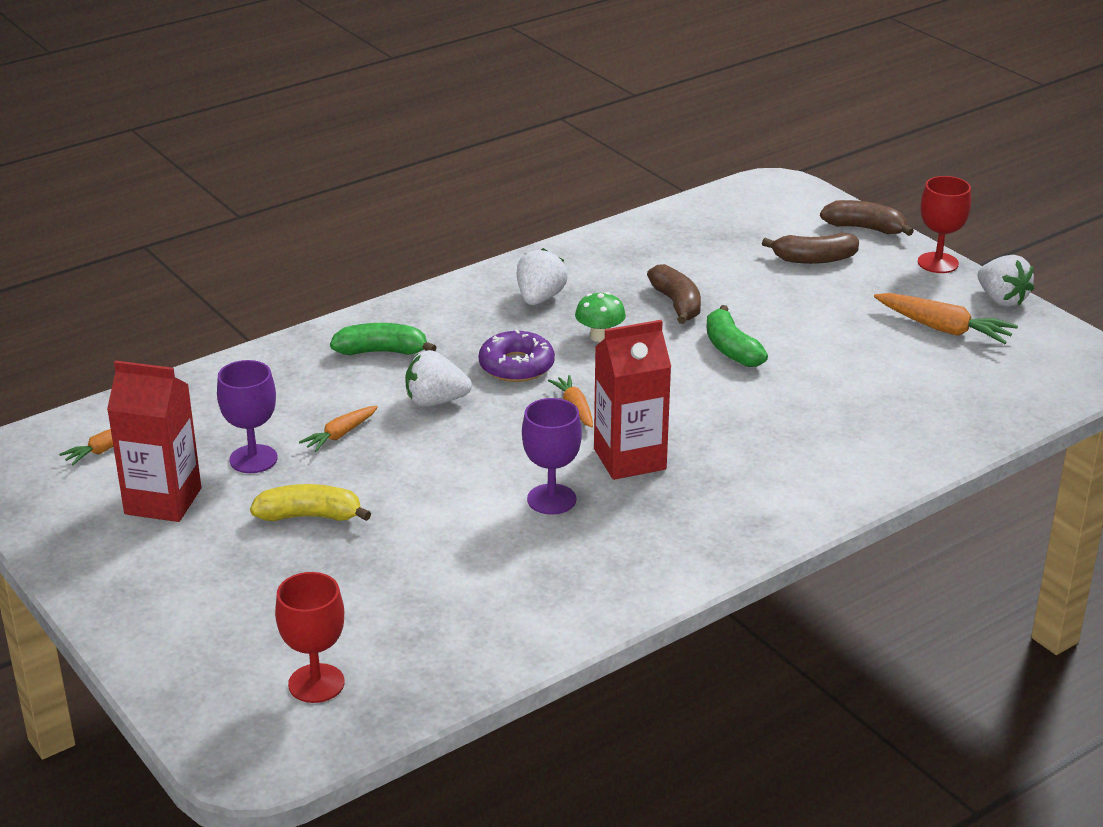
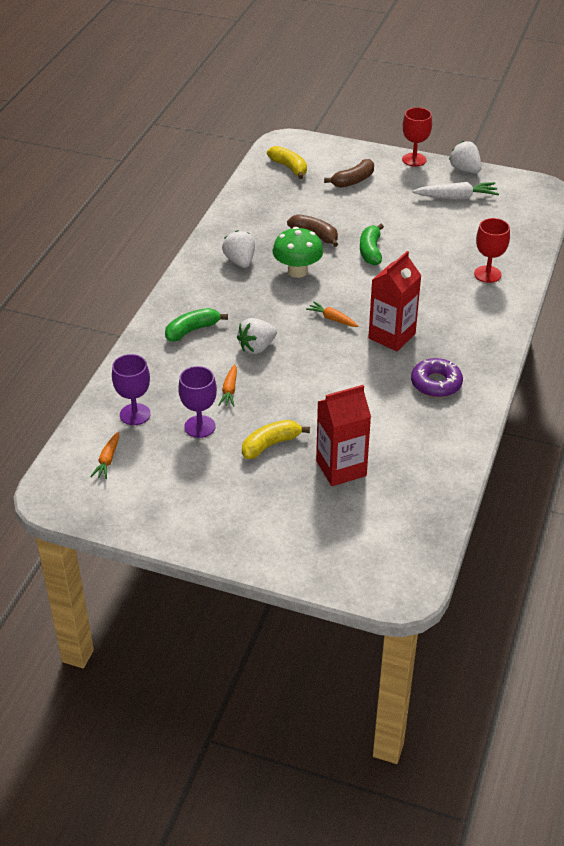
camera: 35 degrees left, 10 degrees up
red carton [107,360,201,522] -> red carton moved to [316,385,371,486]
red goblet [275,572,345,703] -> red goblet moved to [474,218,510,283]
purple donut [479,329,555,382] -> purple donut moved to [411,358,463,397]
purple goblet [522,398,582,515] -> purple goblet moved to [112,354,151,425]
green mushroom [575,292,626,342] -> green mushroom [273,227,323,278], size x1.59
green banana [707,305,768,367] -> green banana turned 60 degrees clockwise [360,224,384,265]
brown banana [820,200,914,236] -> none
orange carrot [874,293,1018,344] -> white carrot [412,182,499,200]
white strawberry [978,255,1034,307] -> white strawberry turned 150 degrees counterclockwise [449,141,482,173]
none -> yellow banana [267,146,307,179]

